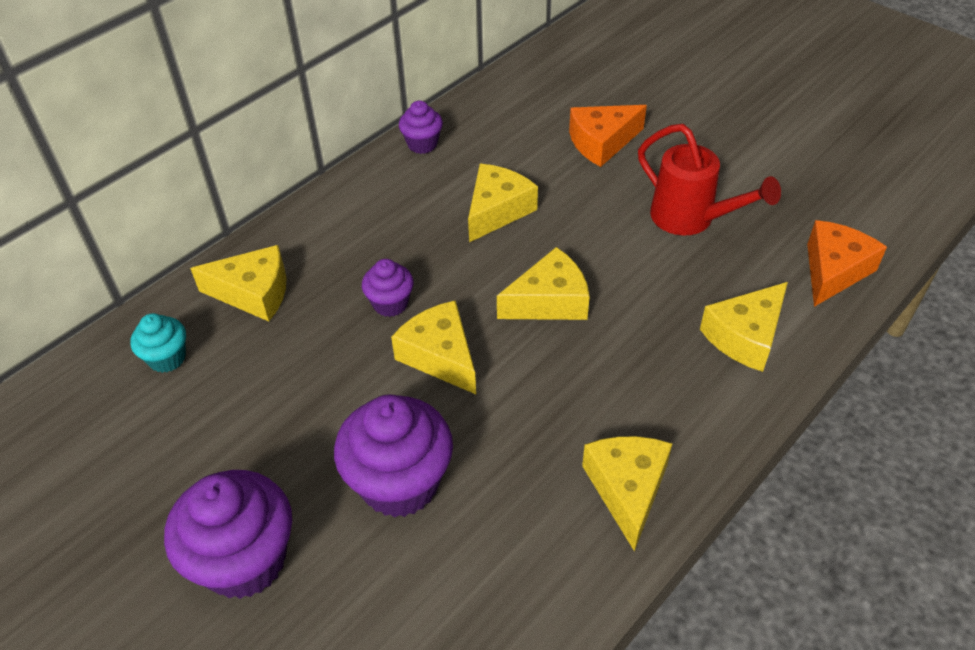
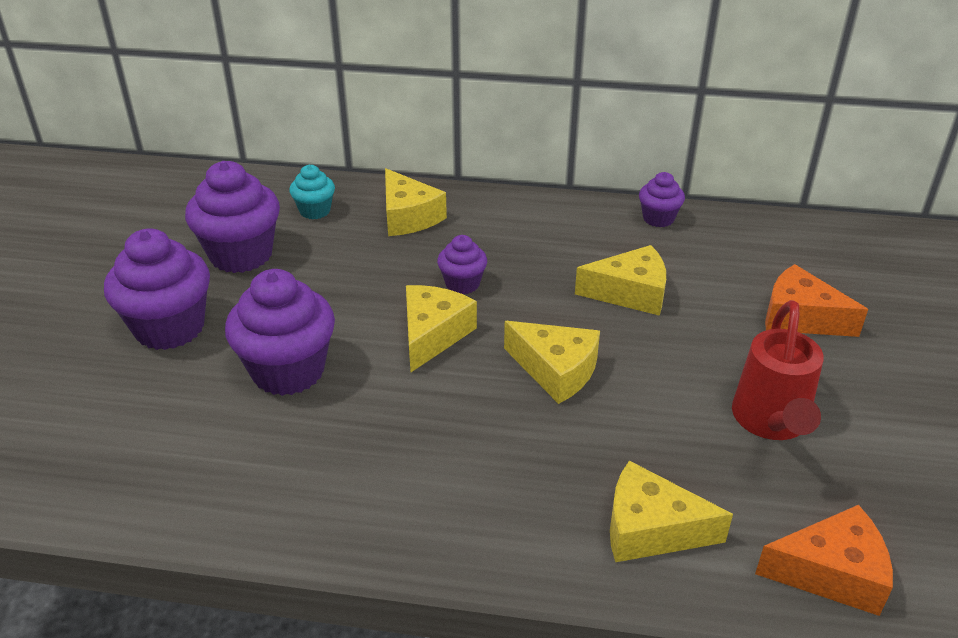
camera: 55 degrees right, 10 degrees down
yellow cheese [582,436,672,551] -> none
none -> purple cupcake [185,161,280,273]

